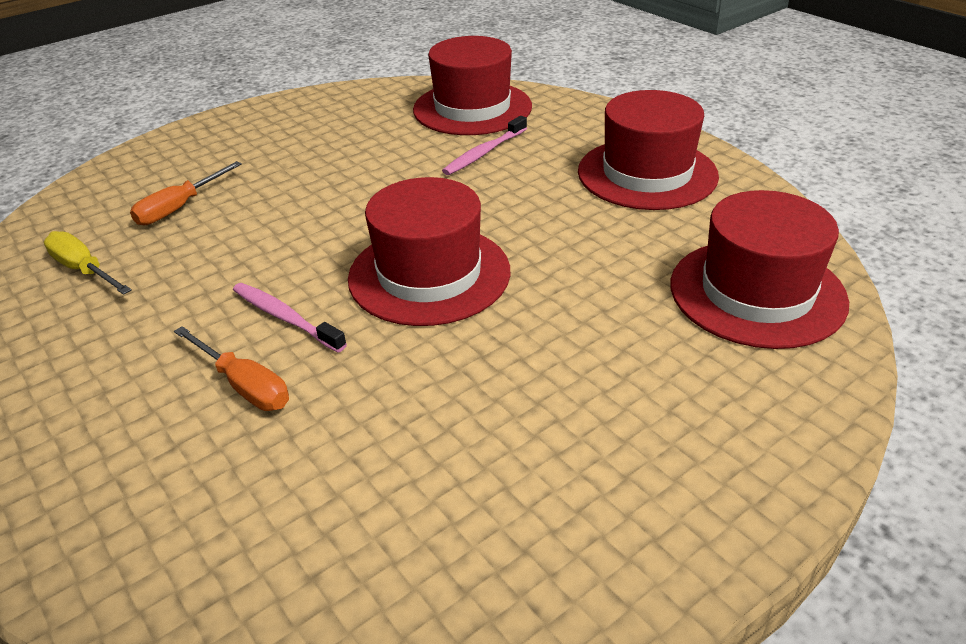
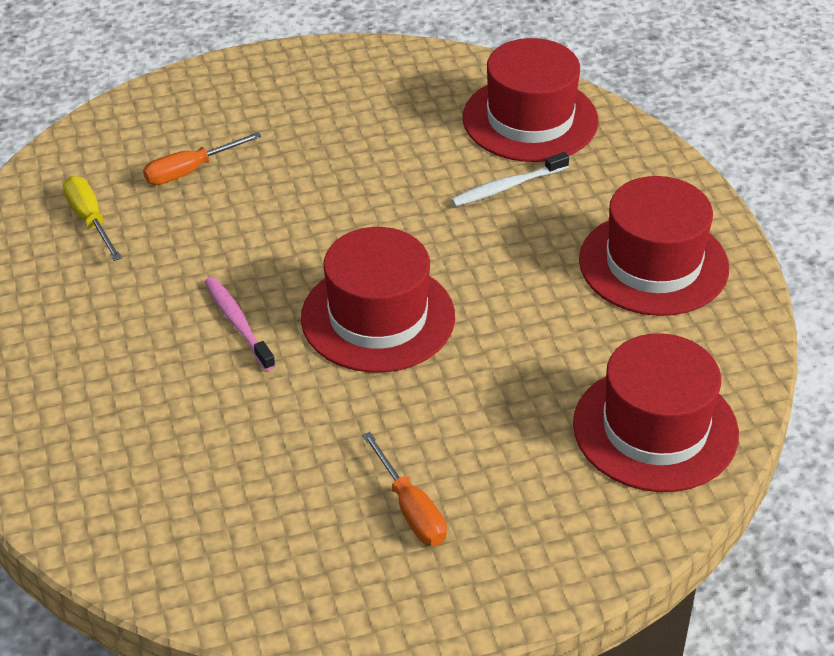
camera: 20 degrees right, 5 degrees up
orange screwdriver [174,326,289,411] -> orange screwdriver moved to [362,432,447,546]
pink toothbrush [442,116,527,175] -> white toothbrush [451,152,569,207]

